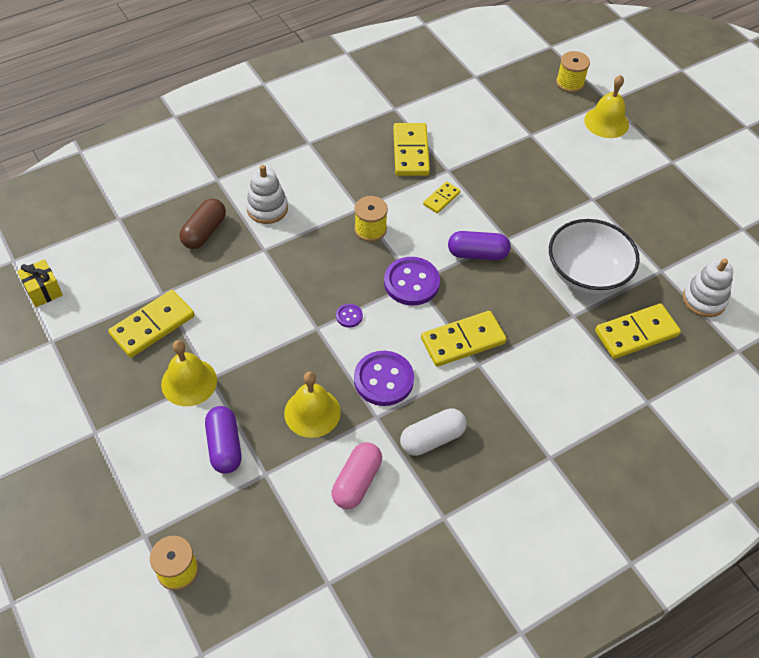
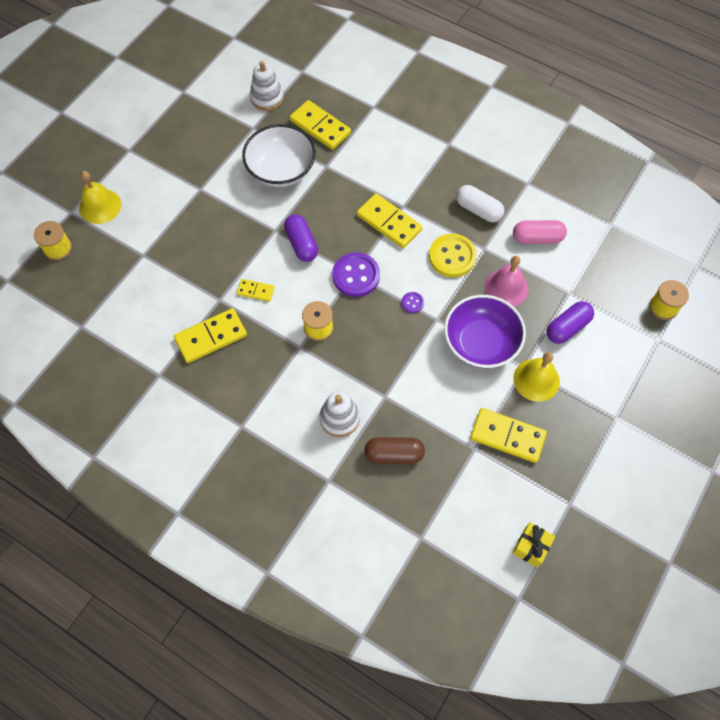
camera: 115 degrees left, 10 degrees up
yellow bell [284,372,341,438] -> pink bell [485,256,529,307]
purple button [354,351,414,406] -> yellow button [429,234,477,277]
none -> purple bowl [444,295,526,368]

